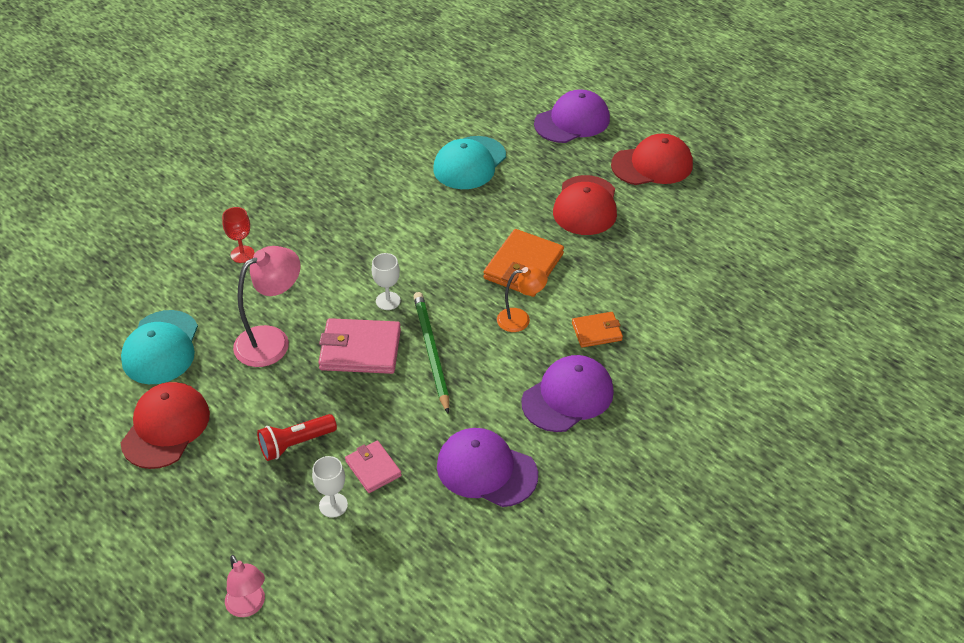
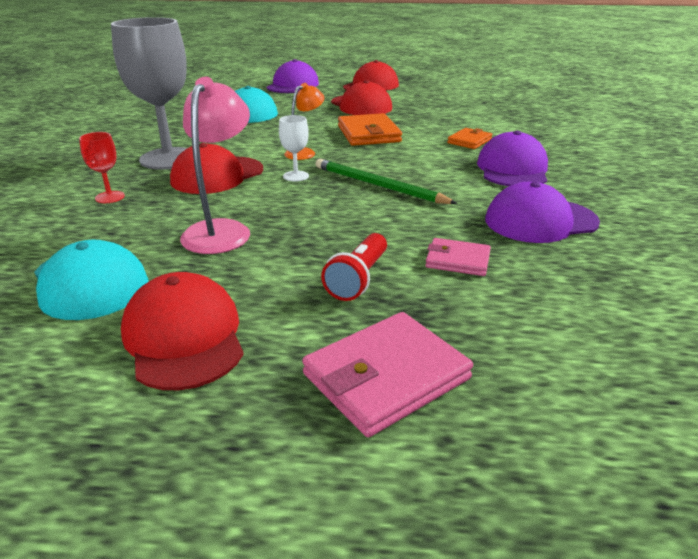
camera: 40 degrees left, 15 degrees down
pink lamp [225,555,265,617] -> none
white goblet [312,456,348,518] -> none
pink wallet [318,318,401,374] -> pink wallet moved to [302,312,473,437]
orange lamp [497,267,548,332] -> orange lamp moved to [284,83,325,160]
none -> grey goblet [111,17,187,170]
none -> red cap [170,143,263,194]

